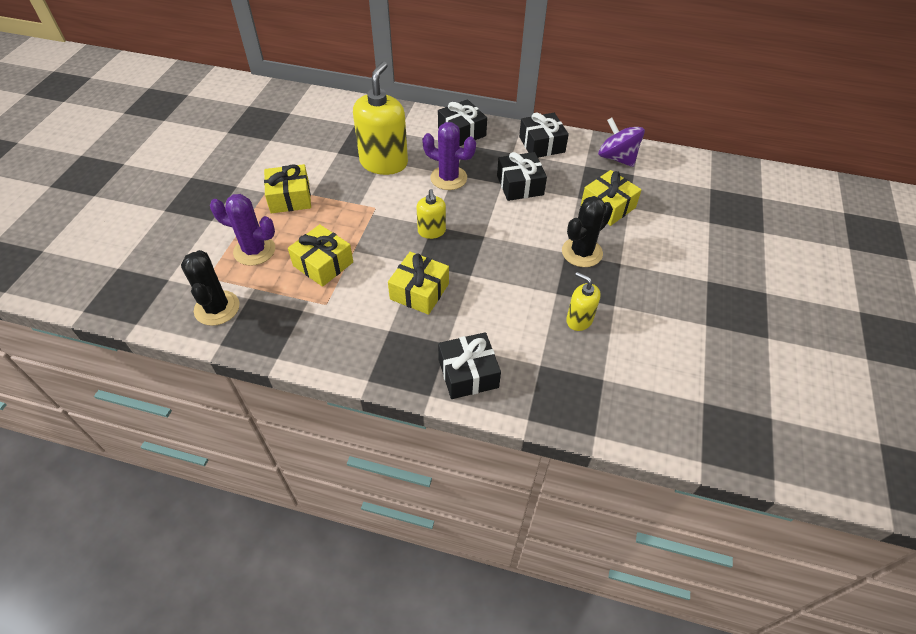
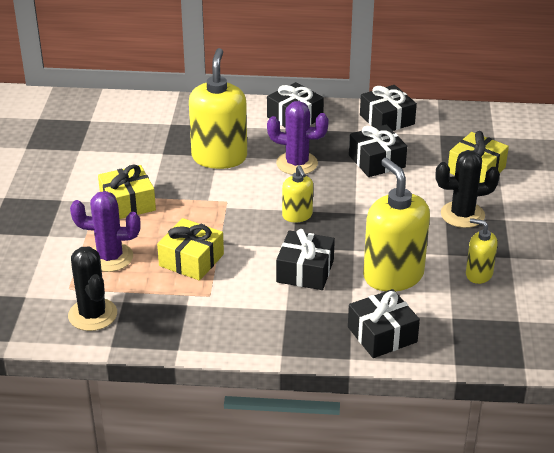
camera: 10 degrees left, 15 degrees down
yellow gift [388,252,449,315] -> black gift [276,229,335,290]
black cactus [562,196,613,267] -> black cactus turned 45 degrees clockwise [435,150,500,228]
purple spinning top [598,118,645,167] -> none
none -> yellow soap dispenser [363,158,430,291]

